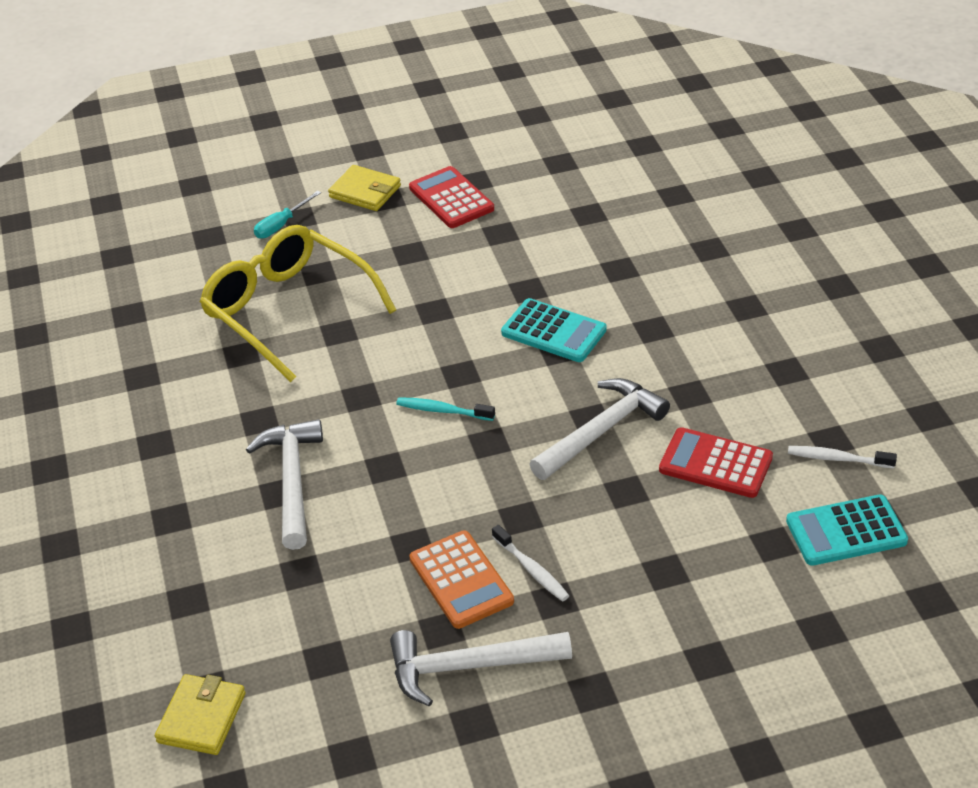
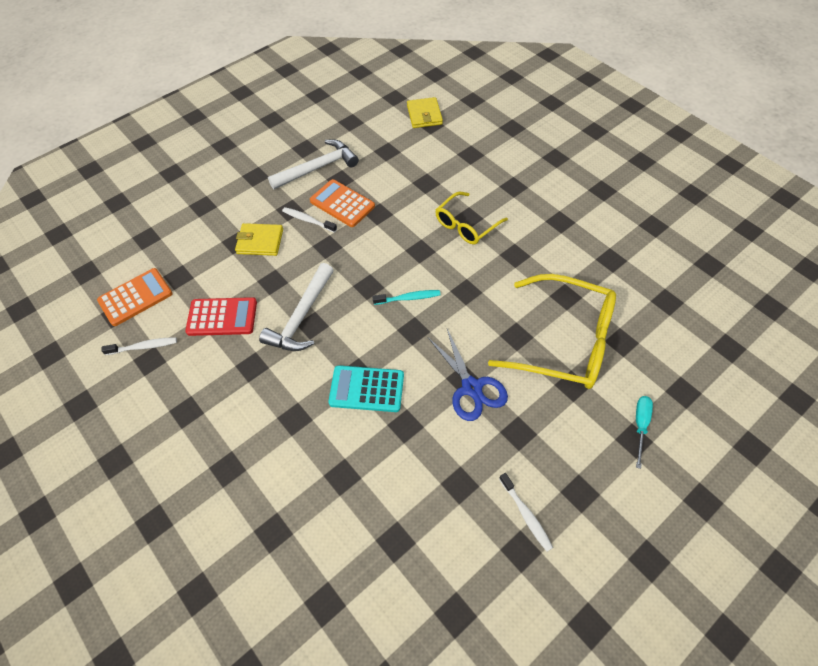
camera: 155 degrees right, 15 degrees up
white hammer [246,419,323,550] -> yellow glasses [435,192,508,244]
yellow wallet [328,165,401,211] -> yellow wallet moved to [235,223,283,256]
red calculator [409,166,494,228] -> white toothbrush [499,473,553,551]
turquoise calculator [786,495,908,566] -> orange calculator [97,268,173,326]
none -> blue scissors [428,329,508,421]

